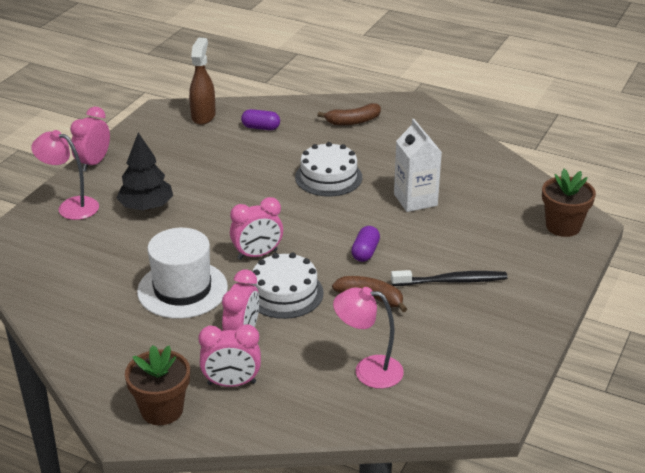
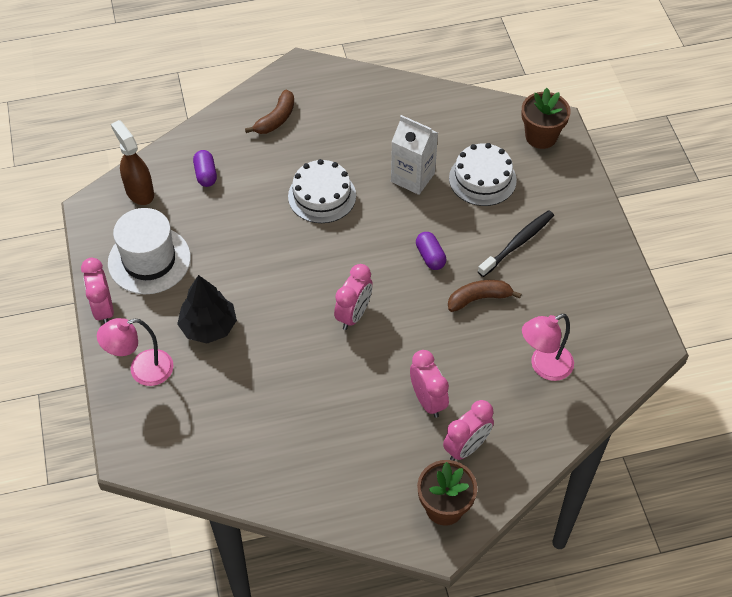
camera: 40 degrees left, 20 degrees up
white hat [137,228,228,319] -> white hat moved to [108,208,191,294]
purple capsule [241,109,280,130] -> purple capsule turned 75 degrees counterclockwise [193,150,217,187]
white cake [250,252,324,319] -> white cake moved to [449,143,517,206]

